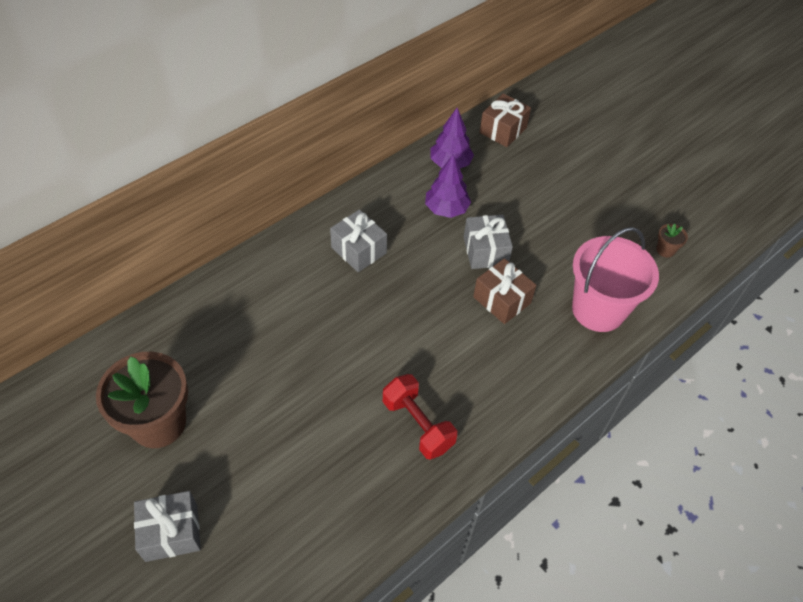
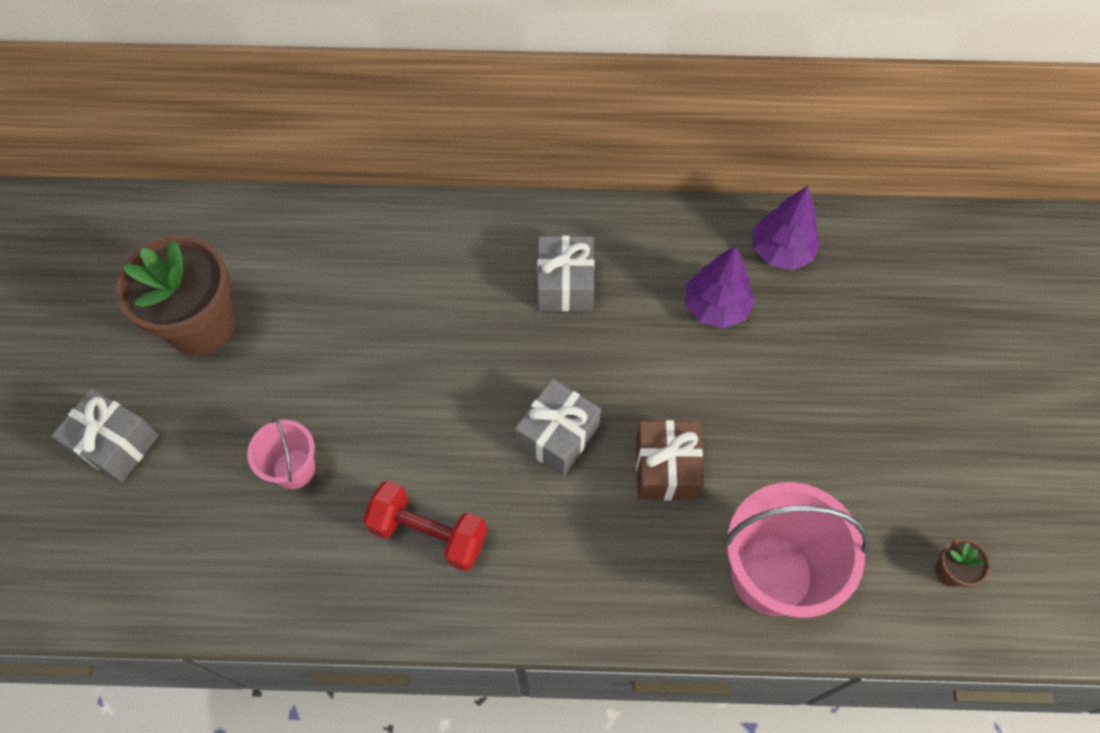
camera: 45 degrees right, 10 degrees up
red dumbbell [383,374,457,460] -> red dumbbell turned 75 degrees counterclockwise [363,480,487,571]
grey gift [464,215,513,269] -> grey gift moved to [515,379,601,476]
brown gift [480,93,531,147] -> none
none -> pink bucket [247,417,315,489]

